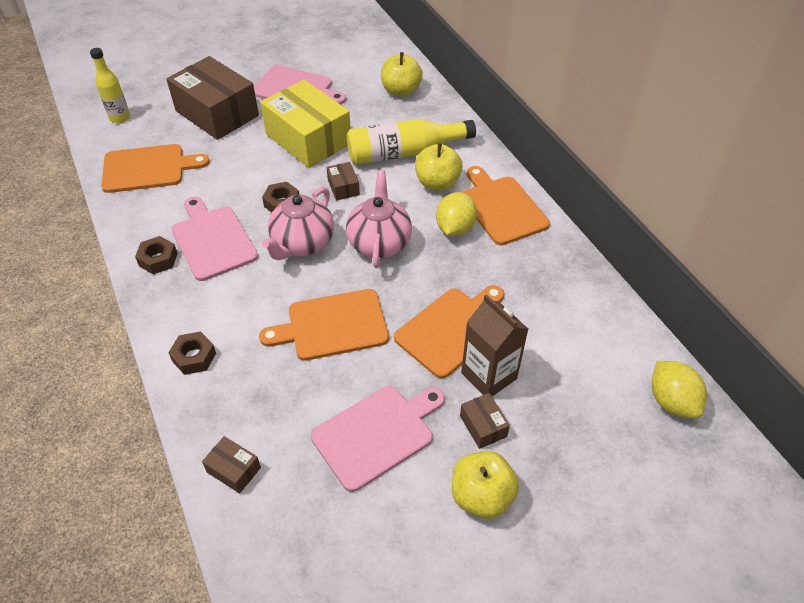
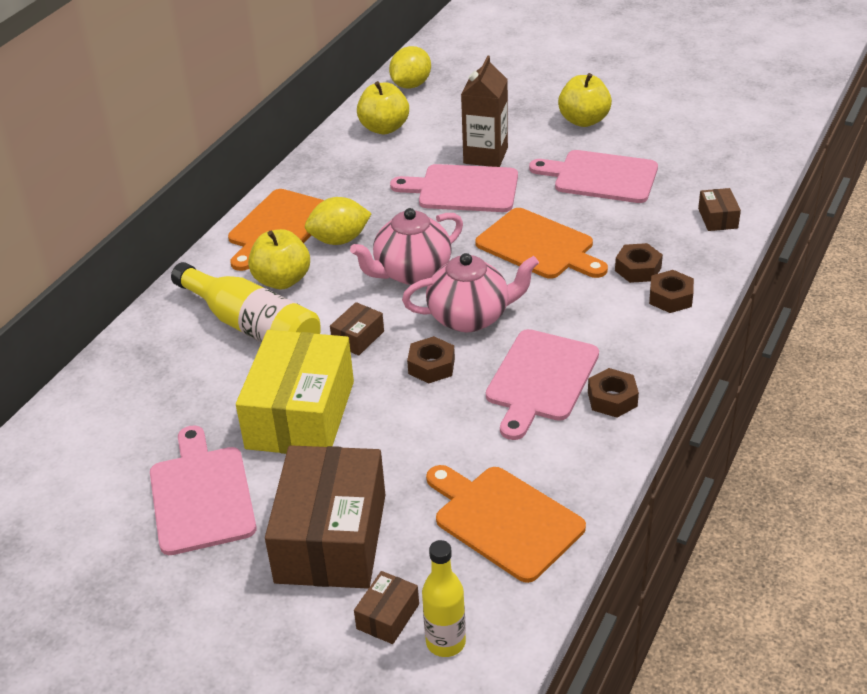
camera: 125 degrees left, 10 degrees down
yellow apple [381,52,423,97] -> yellow apple moved to [357,81,409,134]
orange cutting board [394,285,504,378] -> pink cutting board [390,164,518,212]
brown box [460,393,510,449] -> brown box moved to [354,571,419,644]
none -> brown nut [615,243,663,283]

